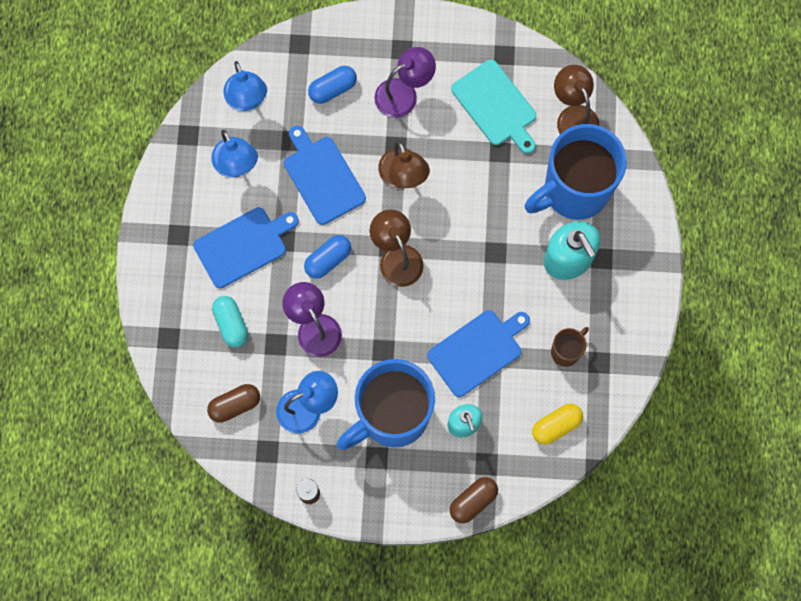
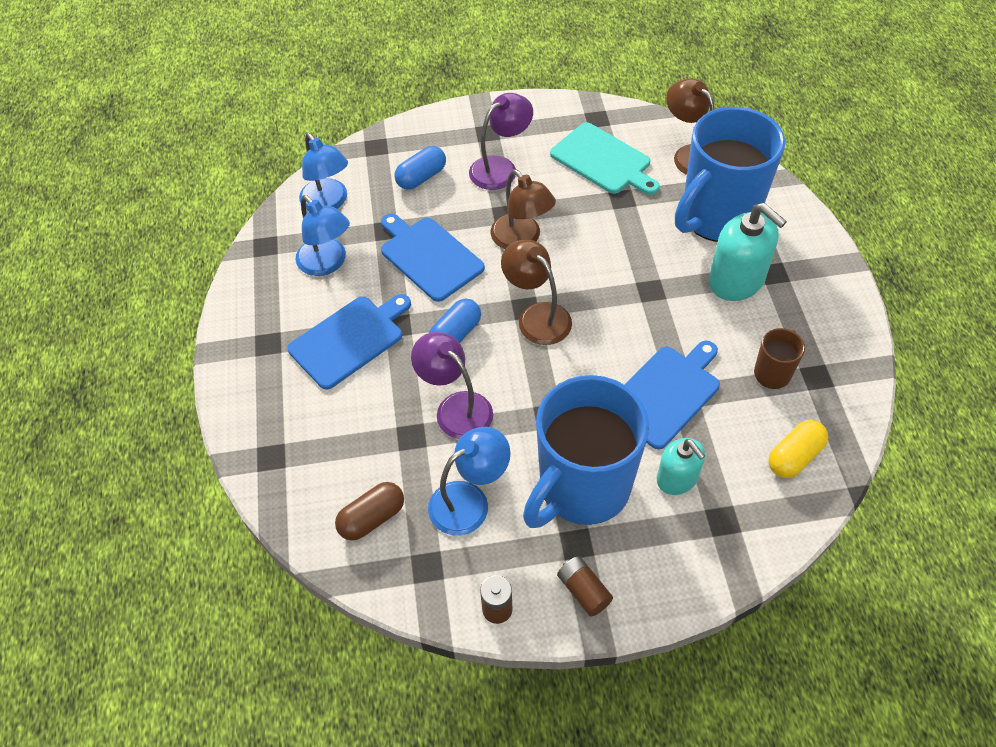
camera: 10 degrees left, 20 degrees down
turquoise capsule [212,296,248,348] -> none
brown capsule [450,477,498,523] -> none
none -> brown battery [557,556,613,617]

